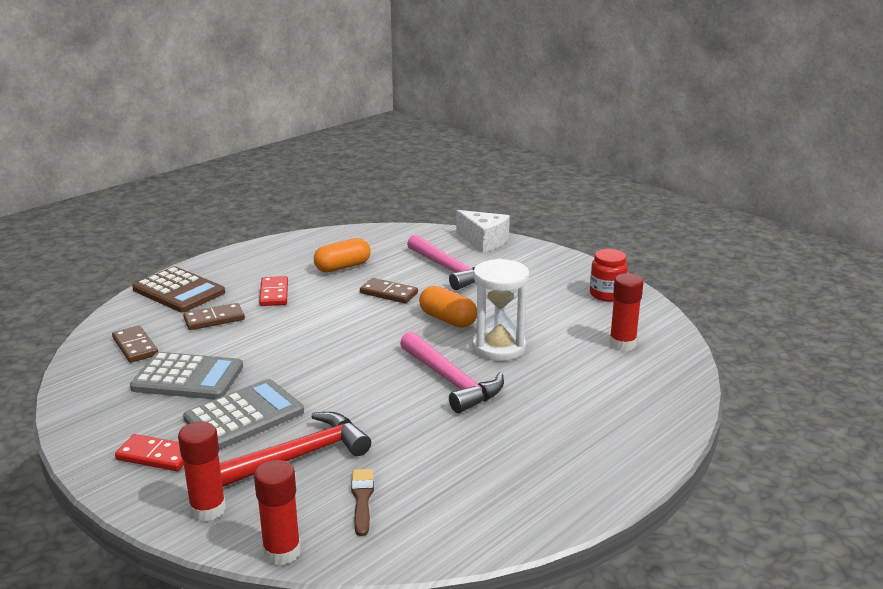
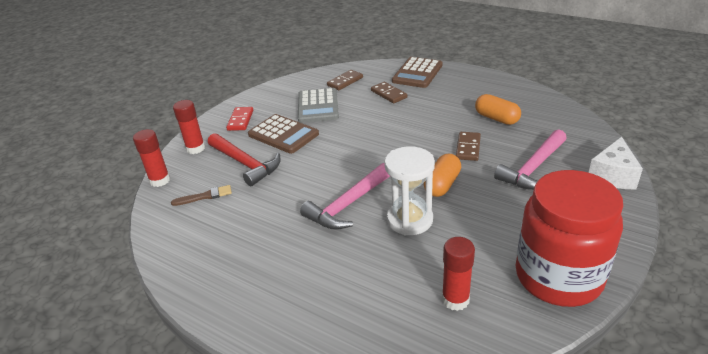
camera: 80 degrees right, 10 degrees up
grey calculator [183,379,304,450] -> brown calculator [248,114,319,154]
red domino [259,276,288,306] -> none
red jar [590,249,628,301] -> red jar [516,170,623,307], size x2.22

